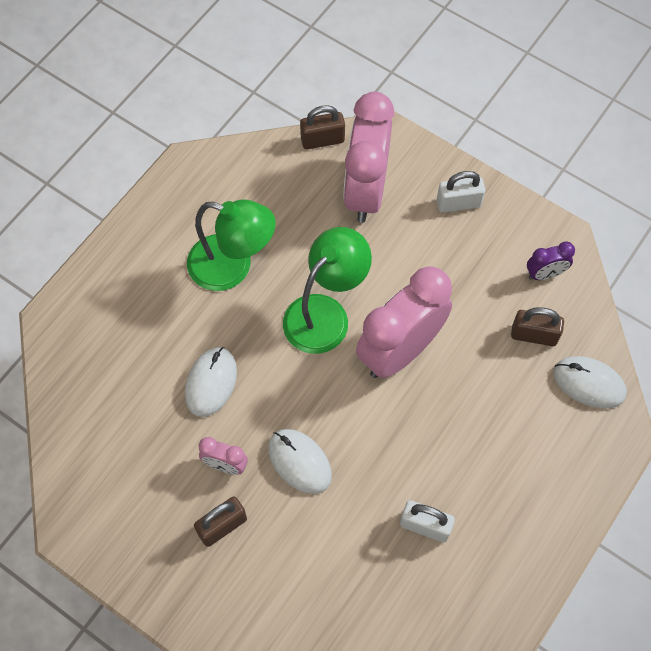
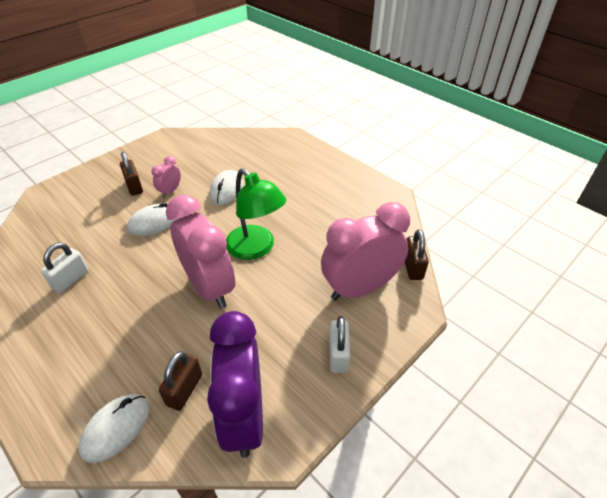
camera: 100 degrees right, 20 degrees down
white mouse [185,347,237,417] -> white mouse turned 75 degrees clockwise [210,170,243,205]
green lamp [187,199,276,291] -> none
pink clock [343,92,394,223] -> pink clock turned 45 degrees counterclockwise [321,202,410,301]
purple clock [527,242,575,280] -> purple clock [207,311,263,458], size x2.25

